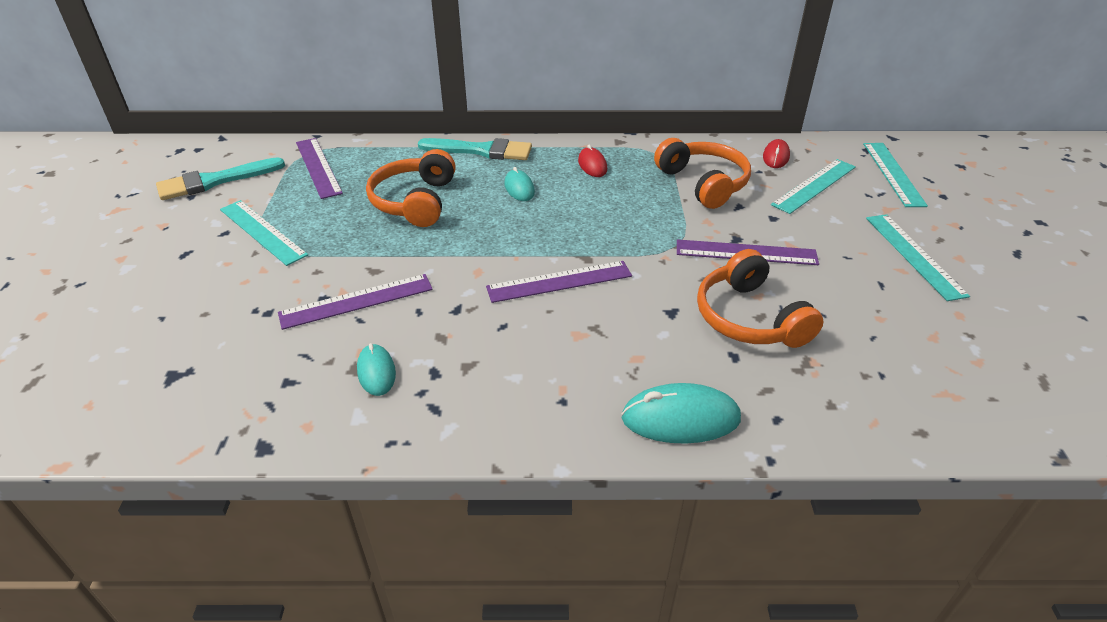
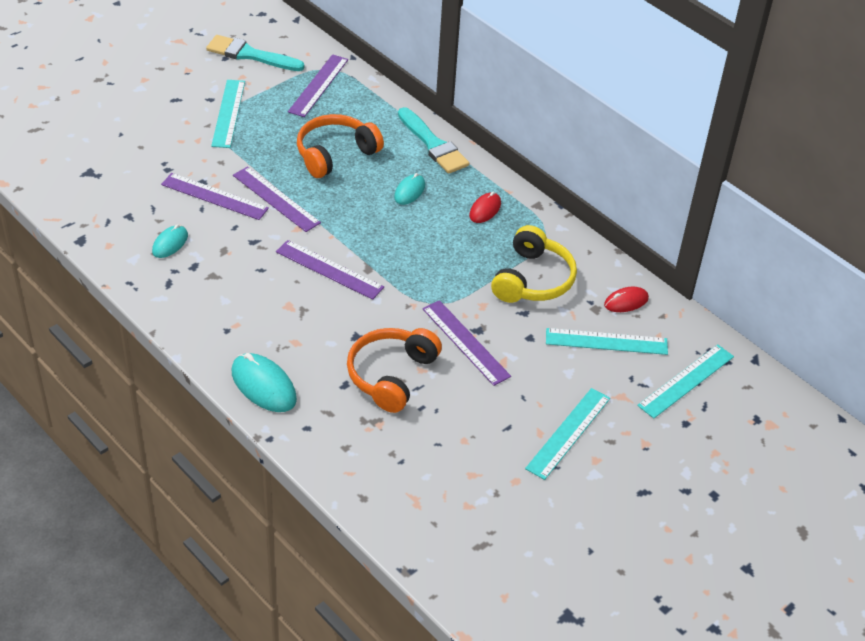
camera: 45 degrees right, 5 degrees up
orange headphones [654,138,751,209] -> yellow headphones [491,225,577,303]
none -> purple ruler [233,166,321,232]

